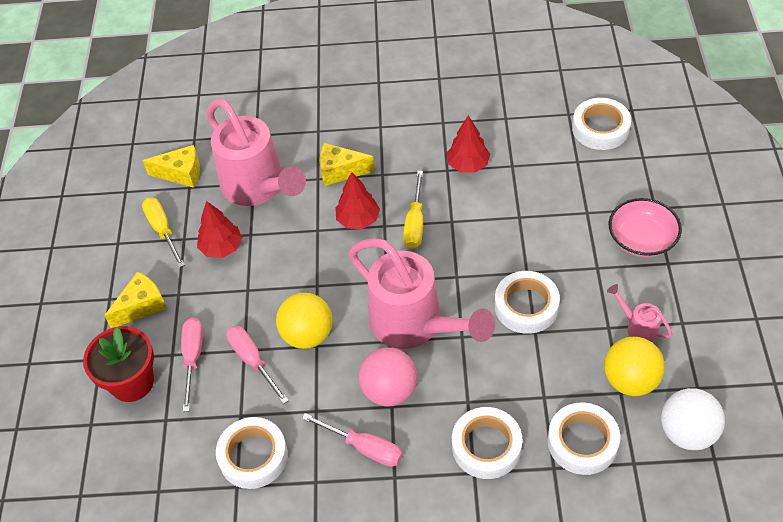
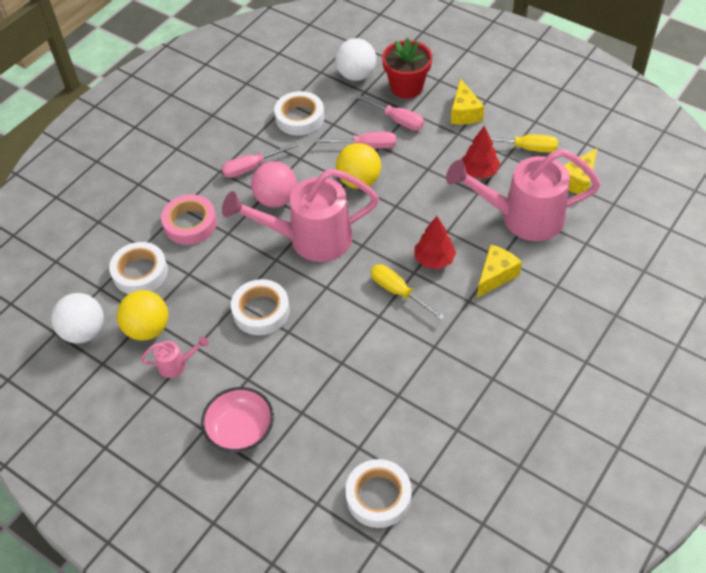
camera: 125 degrees right, 0 degrees up
red tree [447,115,490,173] -> none
white tape [452,407,522,479] -> pink tape [161,194,217,245]
none -> white ball [335,38,376,81]

